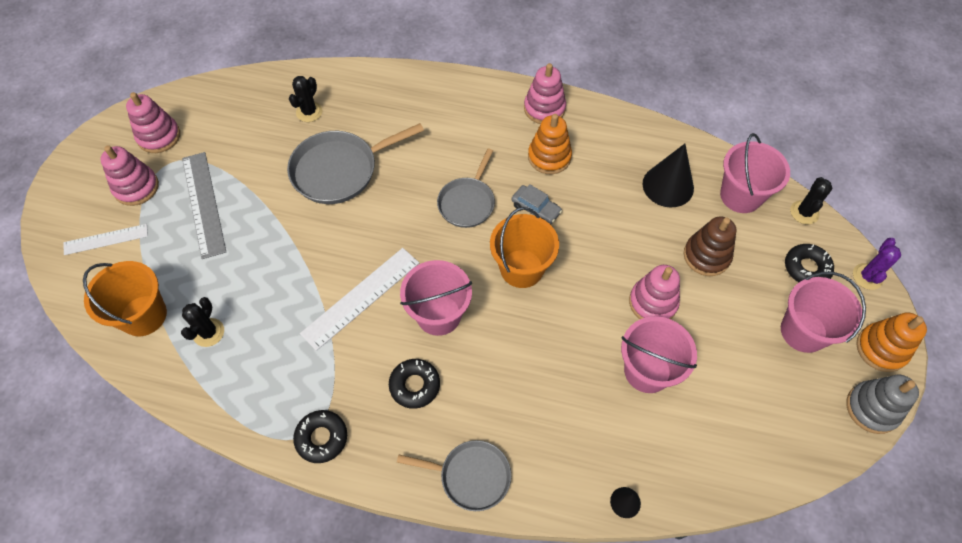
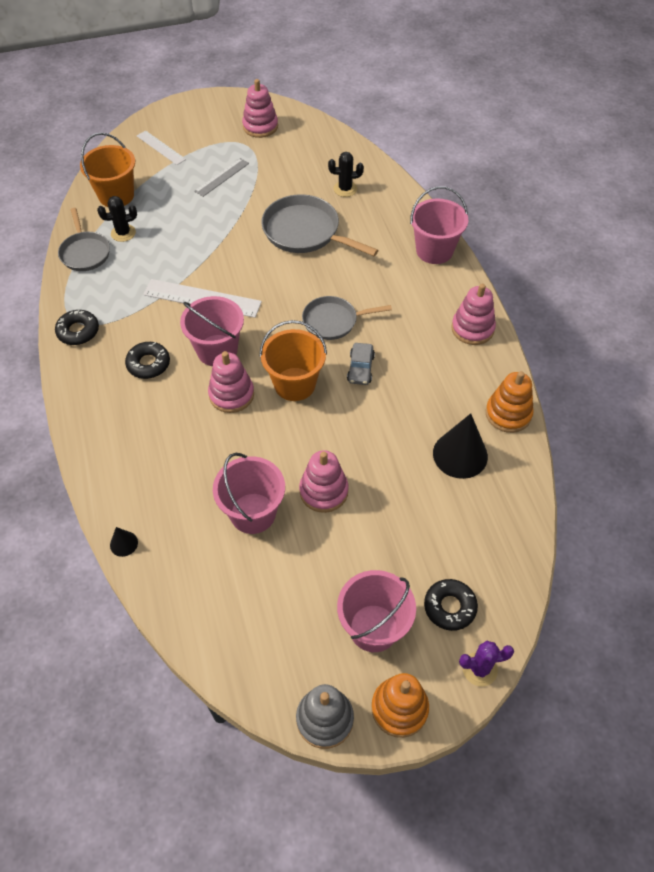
camera: 60 degrees right, 5 degrees down
pink stacking toy [100,146,159,206] -> pink stacking toy moved to [208,351,254,413]
grey ruler [182,152,226,259] -> grey ruler [194,158,249,197], size x0.62
grey pan [397,440,511,511] -> grey pan moved to [58,208,110,271]
orange stacking toy [528,114,572,174] -> orange stacking toy moved to [486,371,534,433]
brown stacking toy [684,216,736,276] -> none
pink bucket [720,133,790,213] -> pink bucket moved to [410,186,468,264]
black cactus [790,177,833,224] -> none

